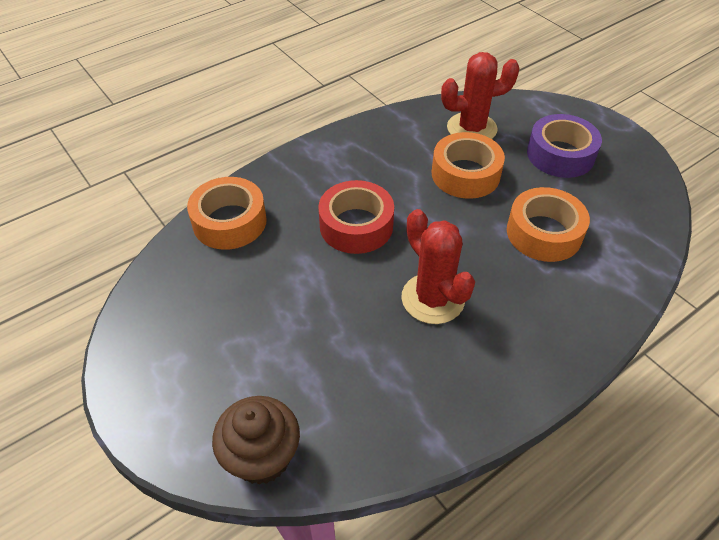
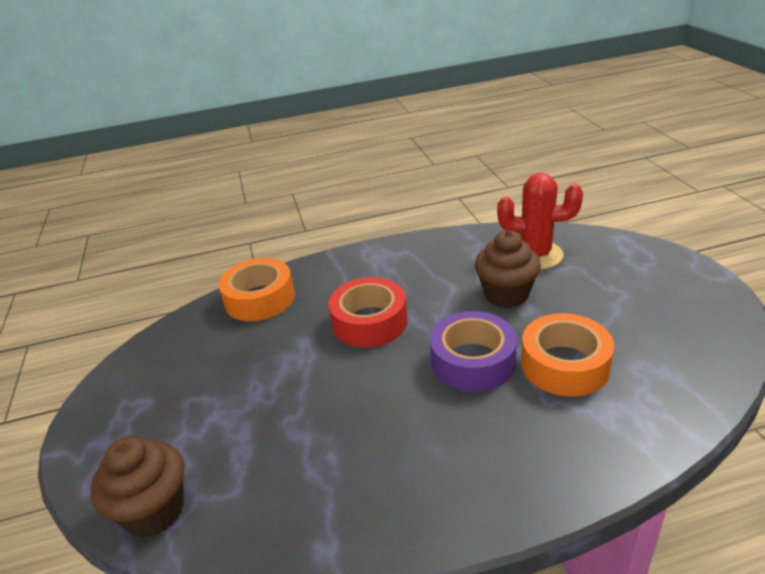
camera: 25 degrees right, 15 degrees down
red cactus [401,209,475,324] -> none
orange tape [432,132,505,199] -> brown cupcake [475,230,541,308]
purple tape [527,114,602,178] -> purple tape moved to [430,311,517,392]

